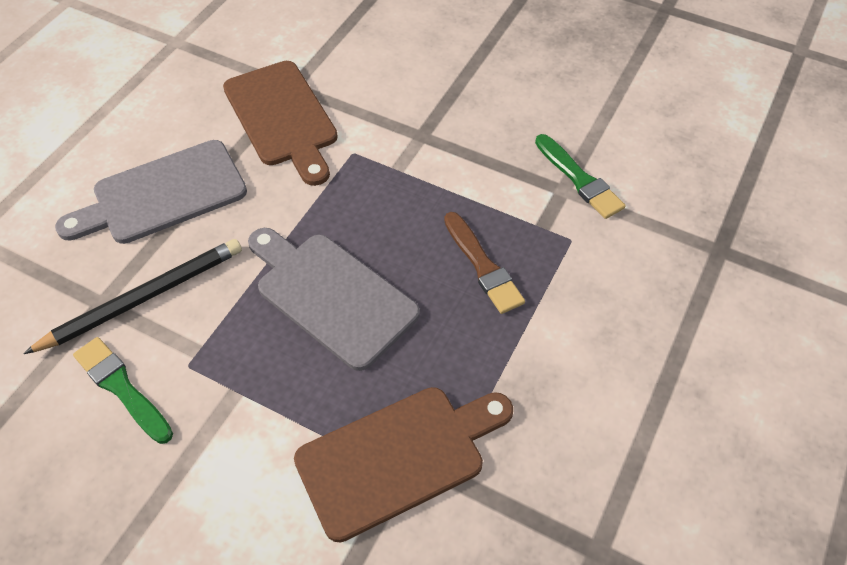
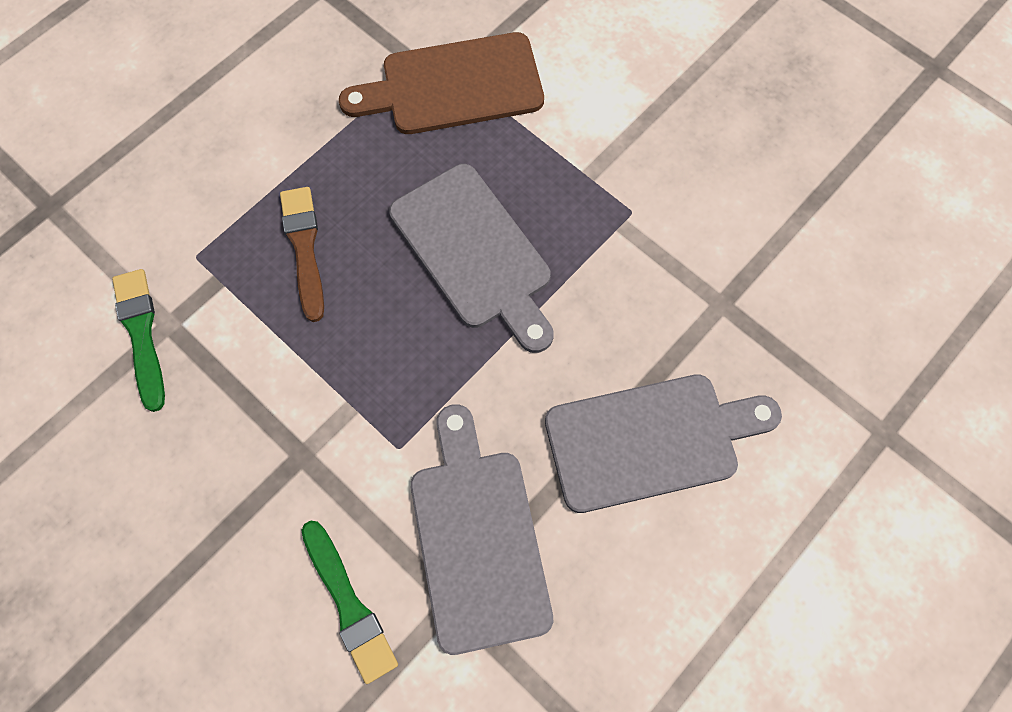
camera: 165 degrees left, 15 degrees up
black pencil [23,239,242,354] -> none
green brush [73,337,173,444] -> green brush moved to [301,520,398,684]
brown cutting board [223,61,338,186] -> grey cutting board [411,404,553,655]

